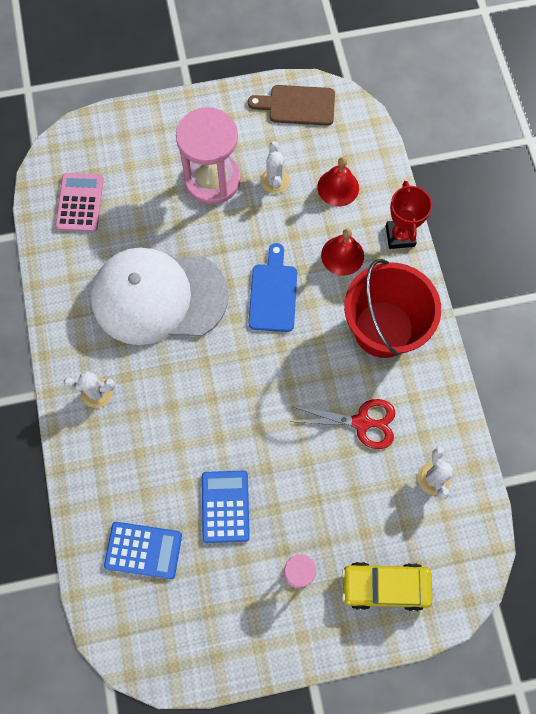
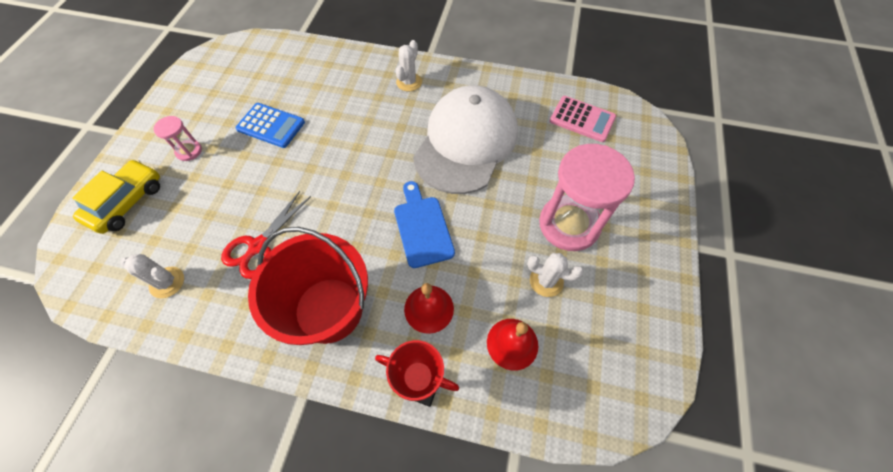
camera: 115 degrees right, 10 degrees down
blue calculator [104,522,182,579] -> none
brown cutting board [248,85,335,126] -> none
blue cutting board [248,243,297,332] -> blue cutting board turned 135 degrees counterclockwise [394,181,455,268]

